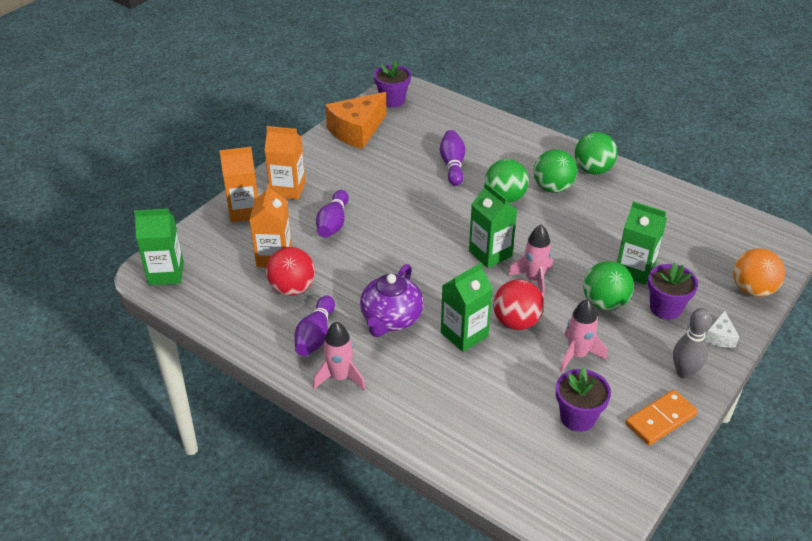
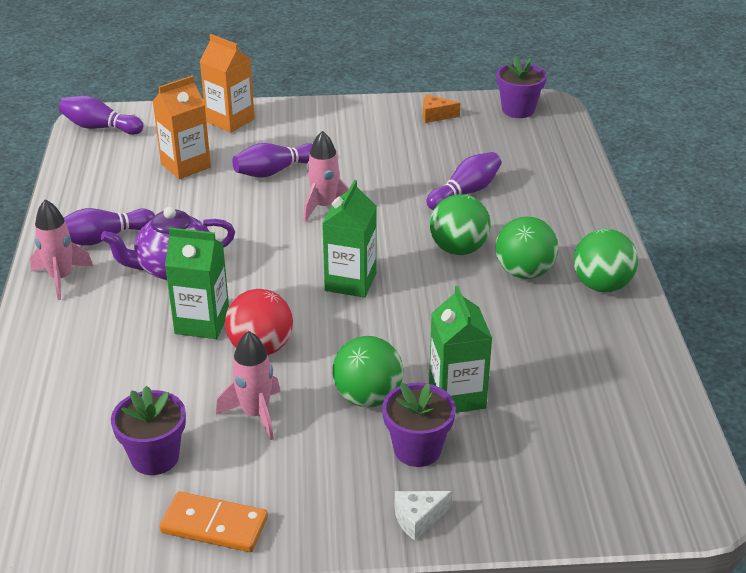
camera: 50 degrees right, 5 degrees down
green carton [134,209,184,285] -> purple bowling pin [59,95,143,135]
orange carton [264,126,306,200] -> none
red ball [266,247,315,296] -> none
orange cheese [325,92,386,149] -> orange cheese [423,94,460,123], size x0.45
pink rocket [508,225,553,298] -> pink rocket moved to [303,131,349,222]
grey bowling pin [673,308,711,379] -> none
orange ball [733,248,785,297] -> none

